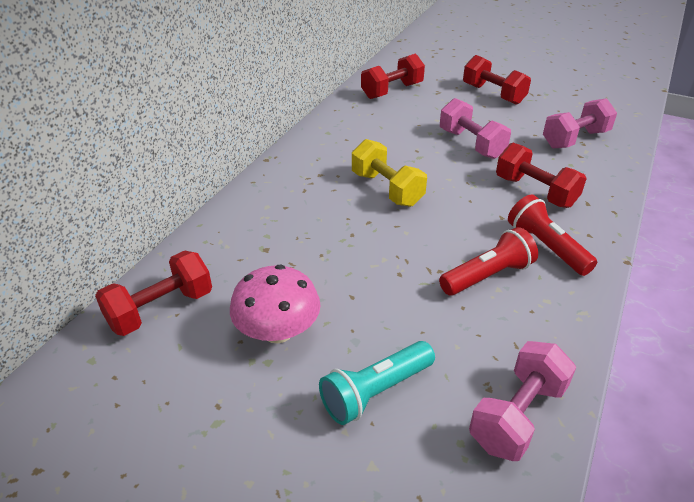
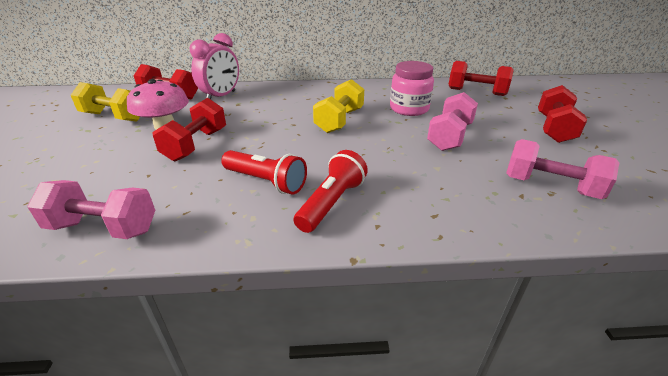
camera: 60 degrees right, 5 degrees down
turquoise flashlight [319,341,435,425] -> none
red dumbbell [496,143,587,208] -> red dumbbell moved to [153,98,226,161]
none -> yellow dumbbell [71,82,140,122]
none -> pink clock [190,33,239,99]
none -> pink jar [390,61,434,116]

